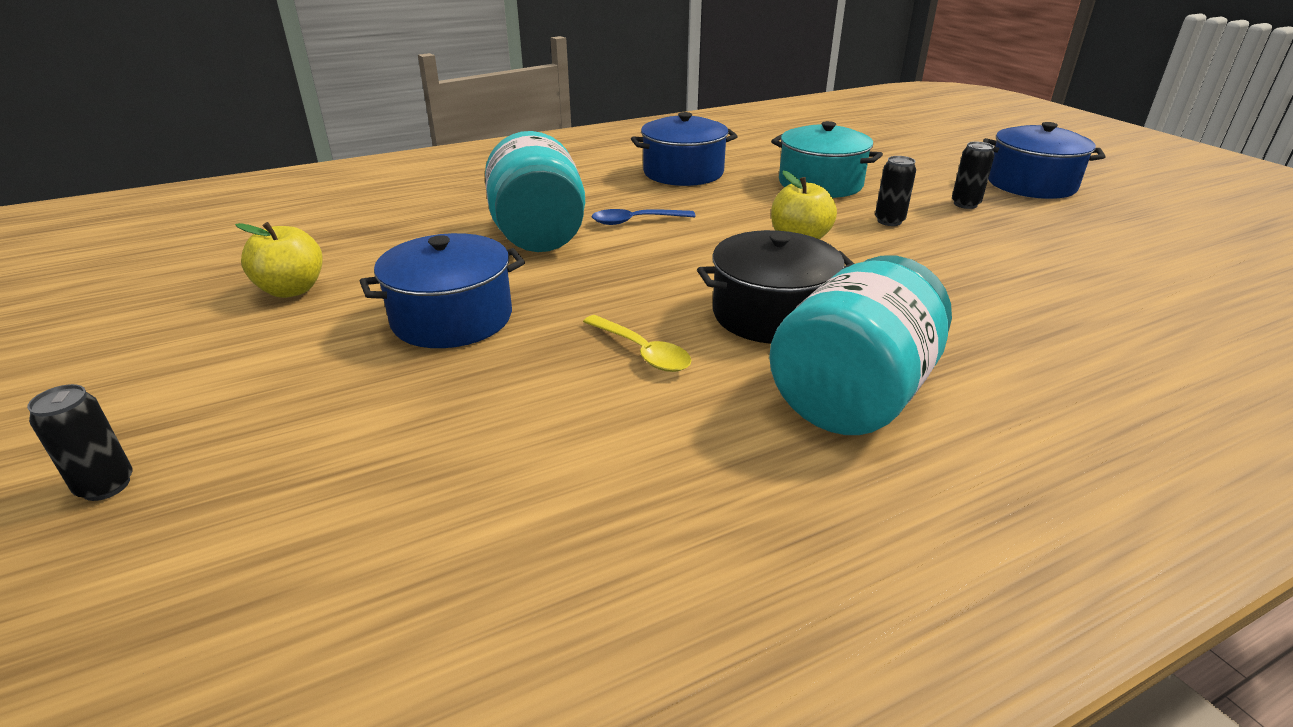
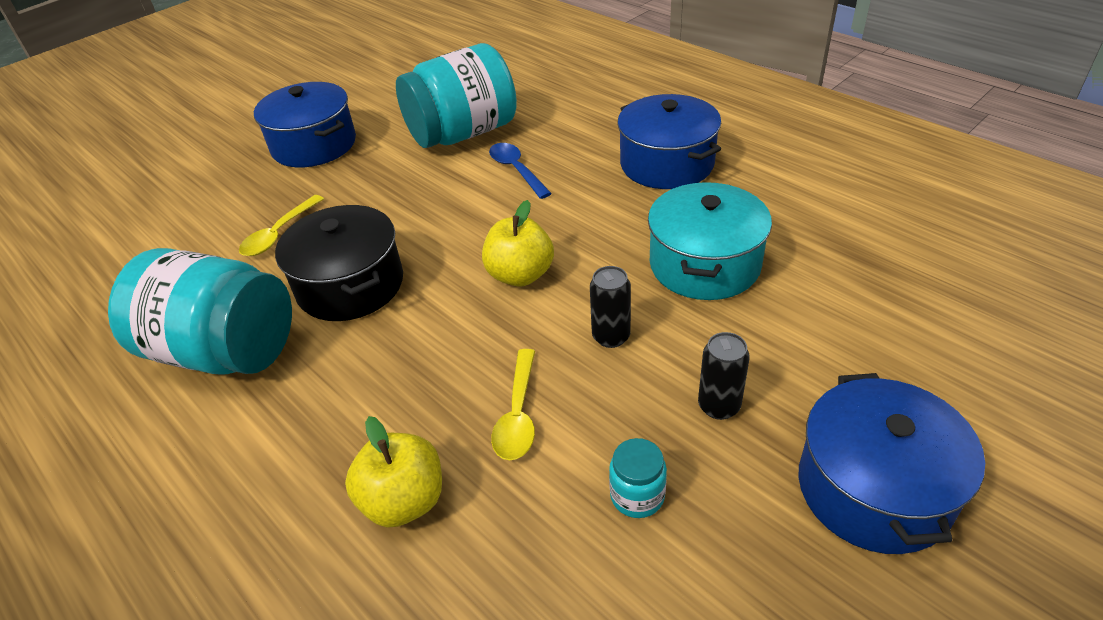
camera: 75 degrees right, 10 degrees up
black can [27,384,133,501] -> none
yellow apple [235,222,322,298] -> yellow apple moved to [345,416,442,528]
none -> yellow spoon [491,349,535,460]
none -> turquoise jar [609,438,667,518]

